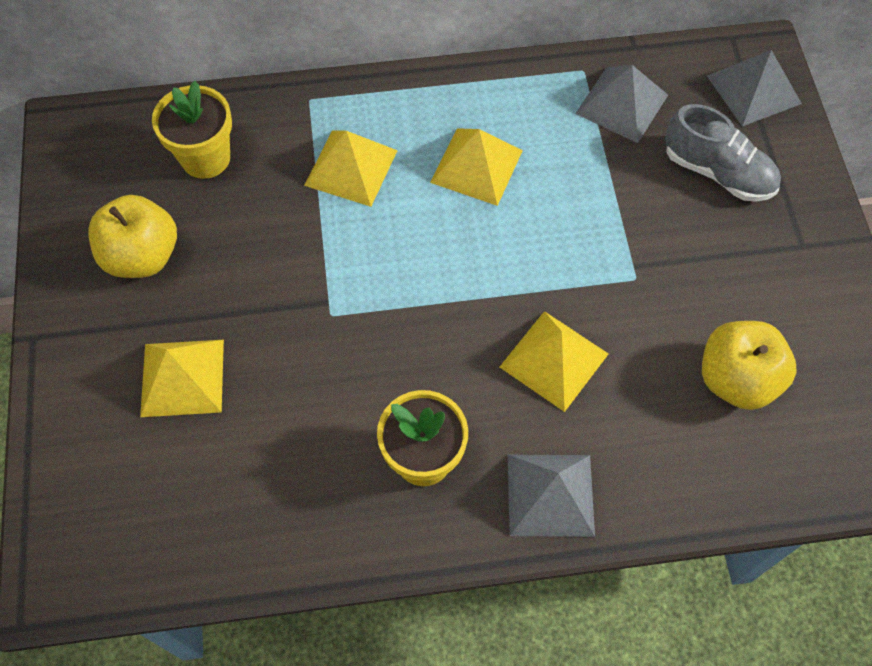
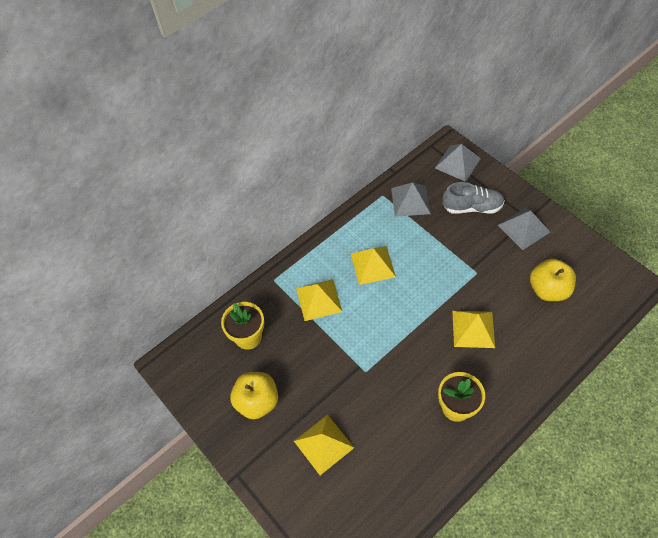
camera: 30 degrees left, 5 degrees down
grey pyramid [508,455,595,537] -> grey pyramid moved to [498,208,550,250]

